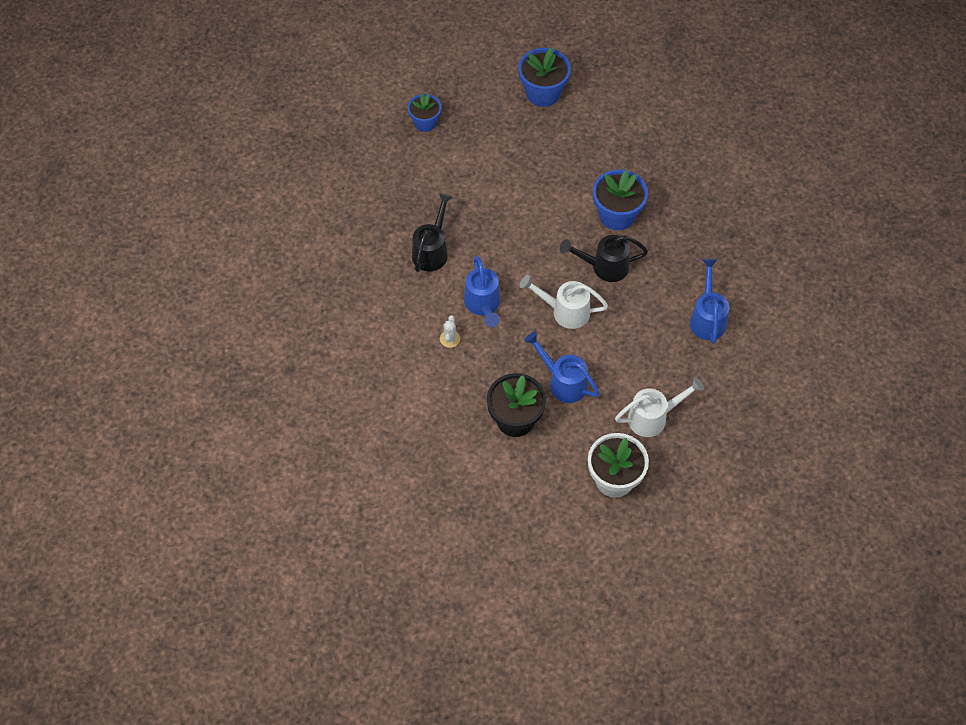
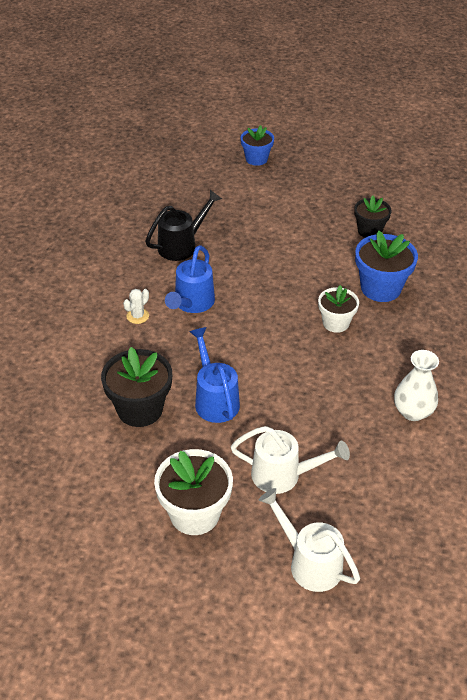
camera: 30 degrees right, 15 degrees down
blue flower pot [518,48,571,107] -> none
white watering can [519,275,608,329] -> white watering can moved to [259,488,360,592]
black watering can [560,235,648,282] -> white flower pot [318,285,359,333]
blue watering can [690,259,729,344] -> white vase [394,350,439,421]
none -> black flower pot [354,195,391,238]

